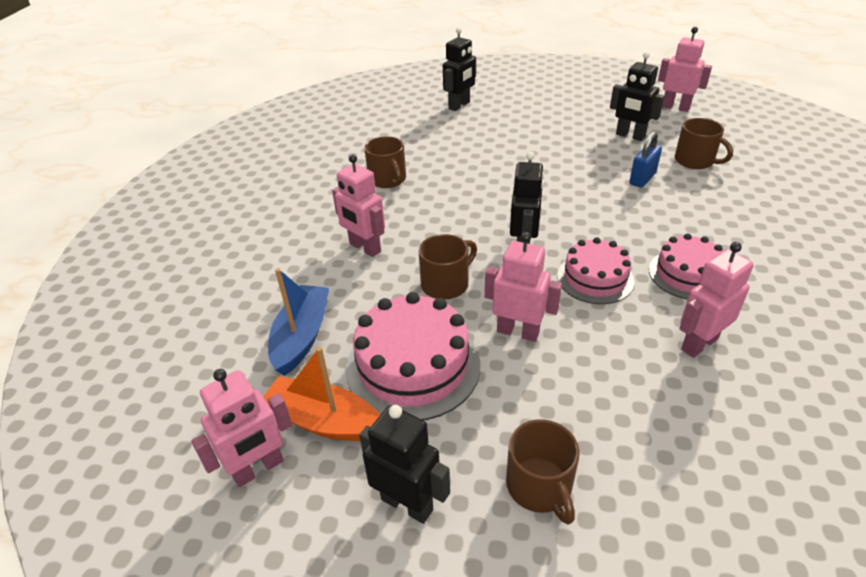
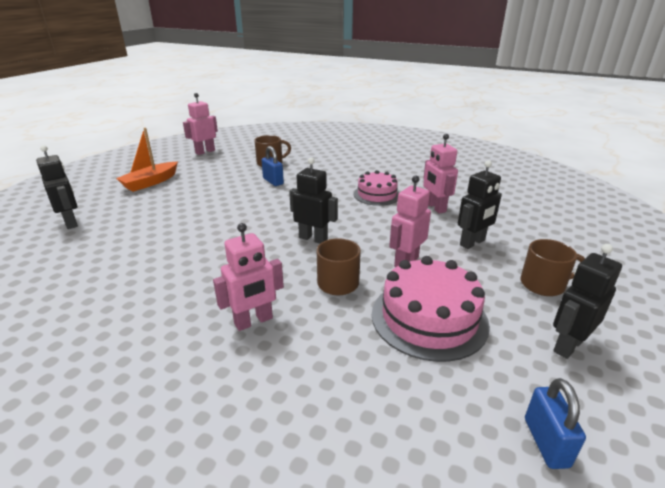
camera: 75 degrees left, 10 degrees down
pink robot [191,369,292,487] -> blue padlock [525,378,586,469]
orange boat [263,347,381,441] -> orange boat moved to [116,128,178,192]
blue boat [268,268,329,376] -> none
brown mug [364,136,406,188] -> none
pink cake [557,237,634,304] -> none
black robot [610,52,665,141] -> black robot moved to [458,160,502,249]

